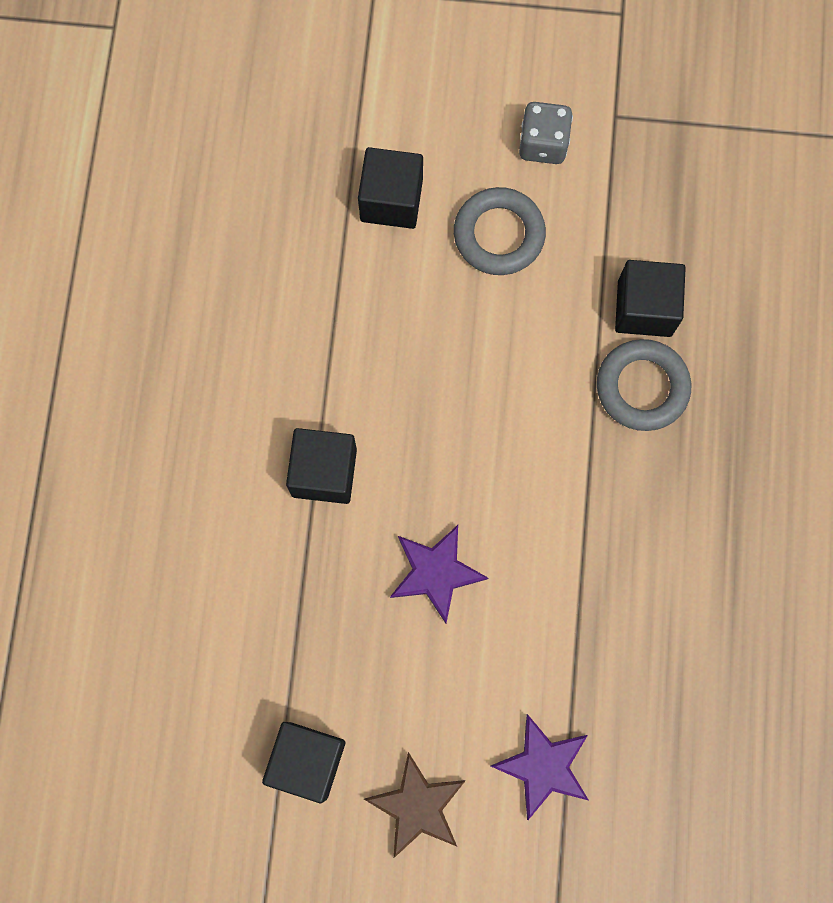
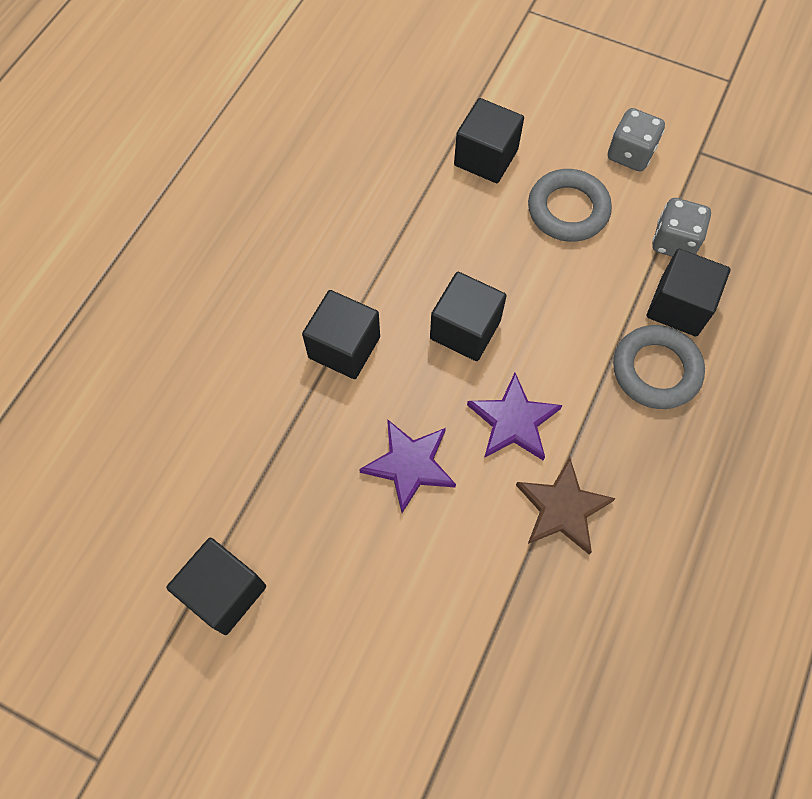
camera: 20 degrees right, 10 degrees down
brown star [364,752,466,858] -> brown star moved to [516,457,616,555]
purple star [491,714,589,820] -> purple star moved to [467,373,562,461]
none -> black cube [430,272,507,361]
none -> grey dice [652,198,711,257]

